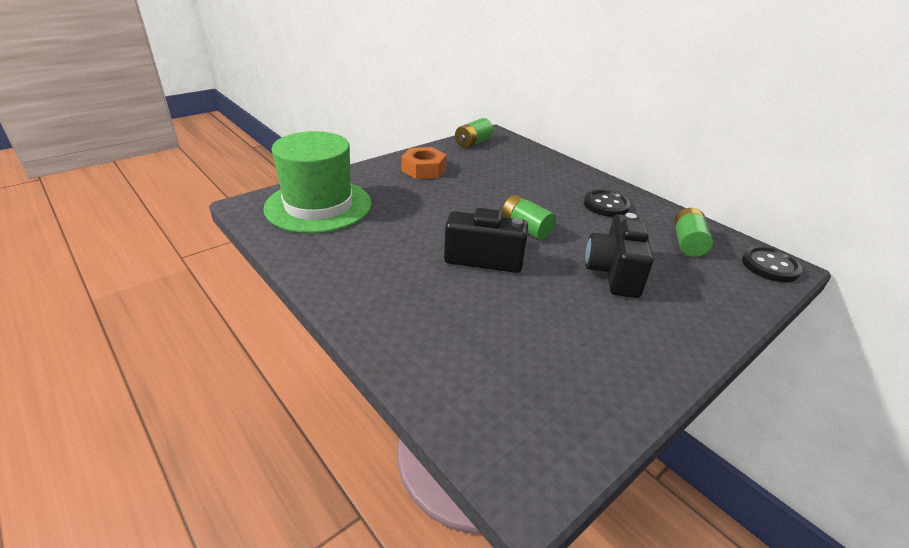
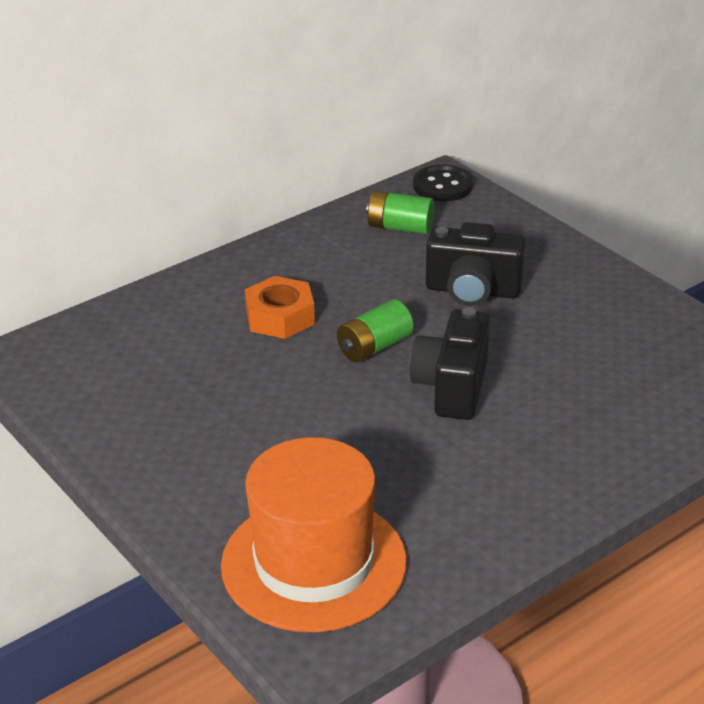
camera: 85 degrees left, 0 degrees up
green hat [263,131,372,233] -> orange hat [221,437,407,632]
orange nut [401,147,447,179] -> orange nut moved to [245,276,315,339]
green battery [455,118,493,148] -> none
black button [584,190,631,217] -> none

